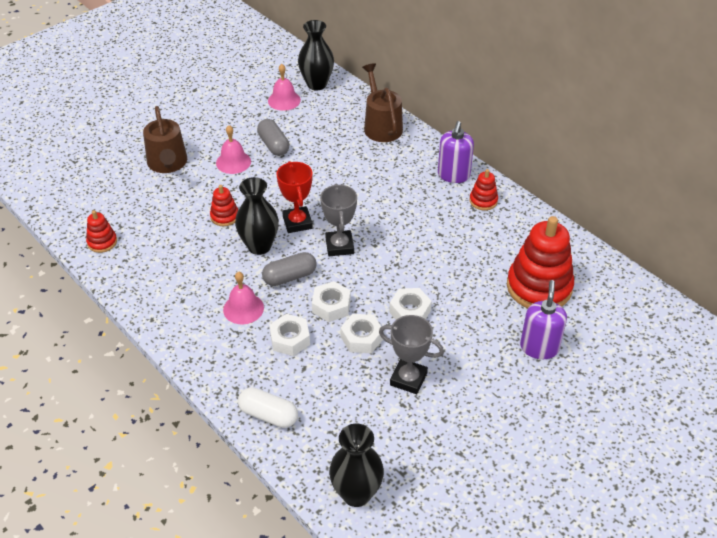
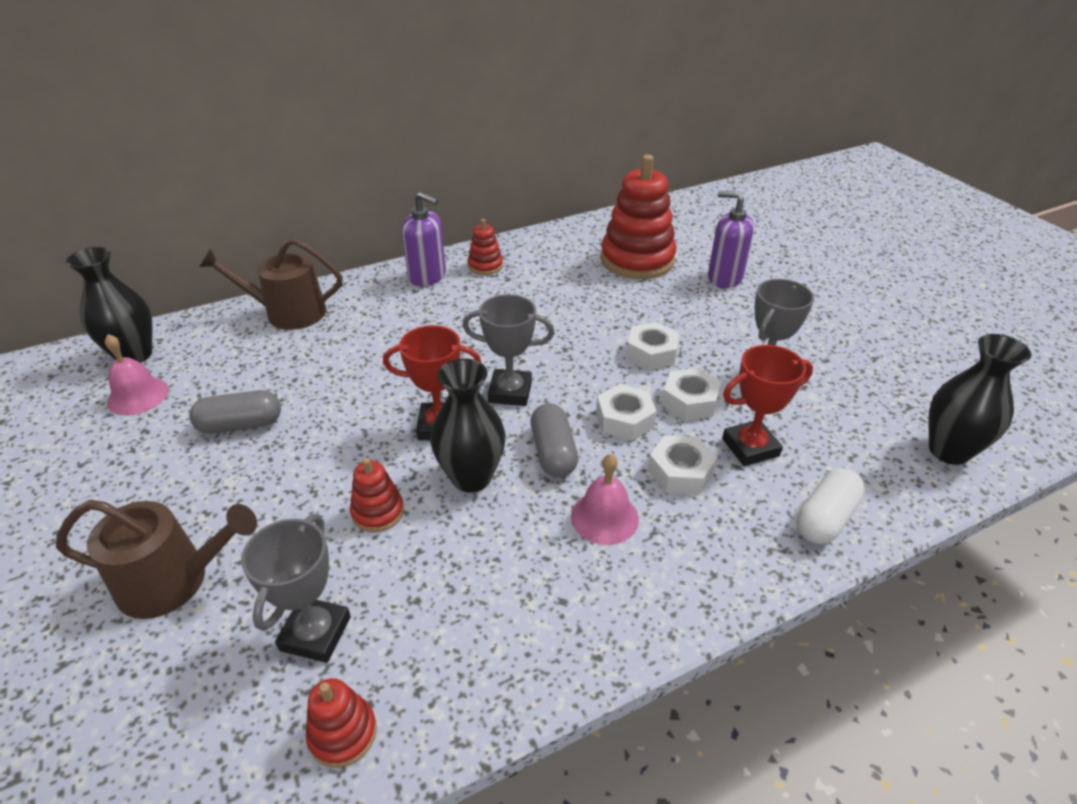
camera: 75 degrees left, 5 degrees down
pink bell [216,125,251,174] -> none
none -> grey trophy [241,514,351,663]
none -> red trophy [722,345,813,466]

